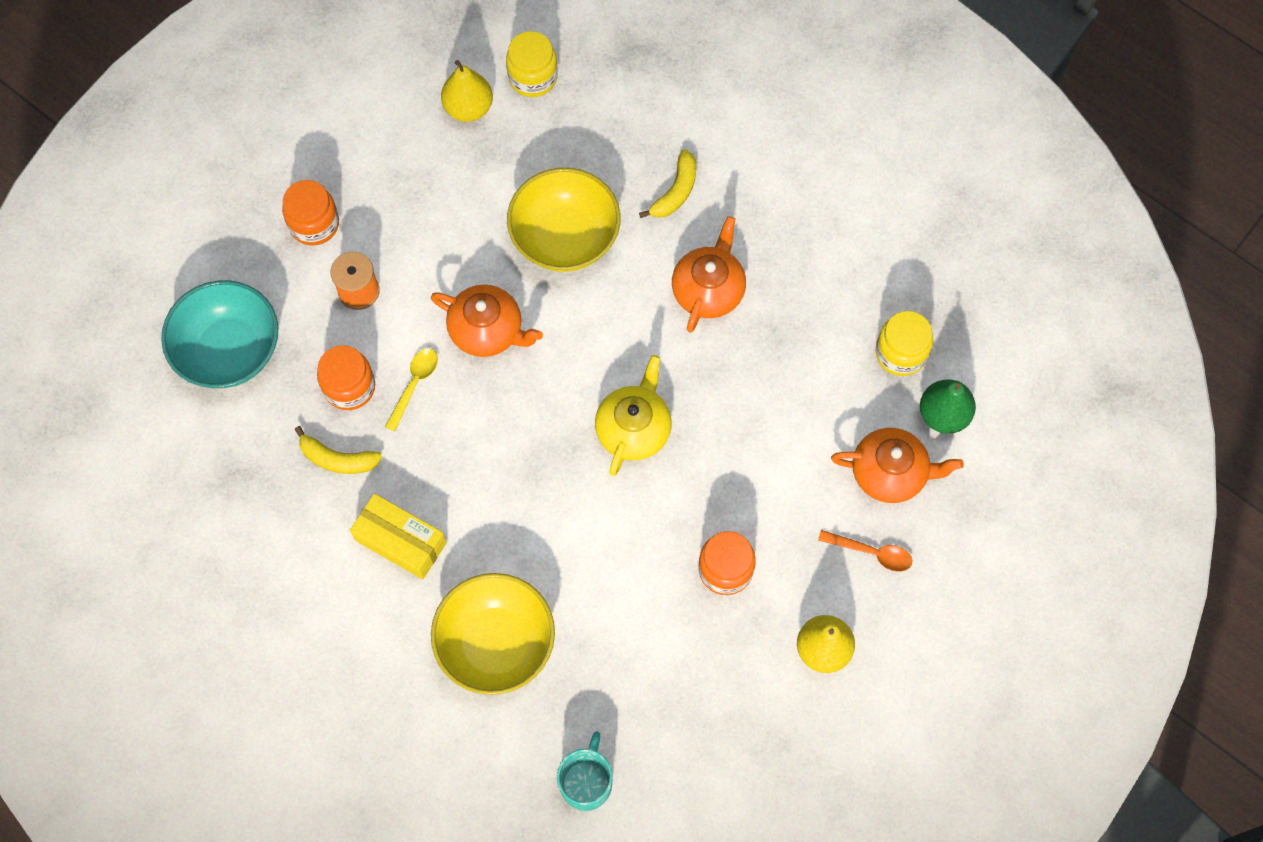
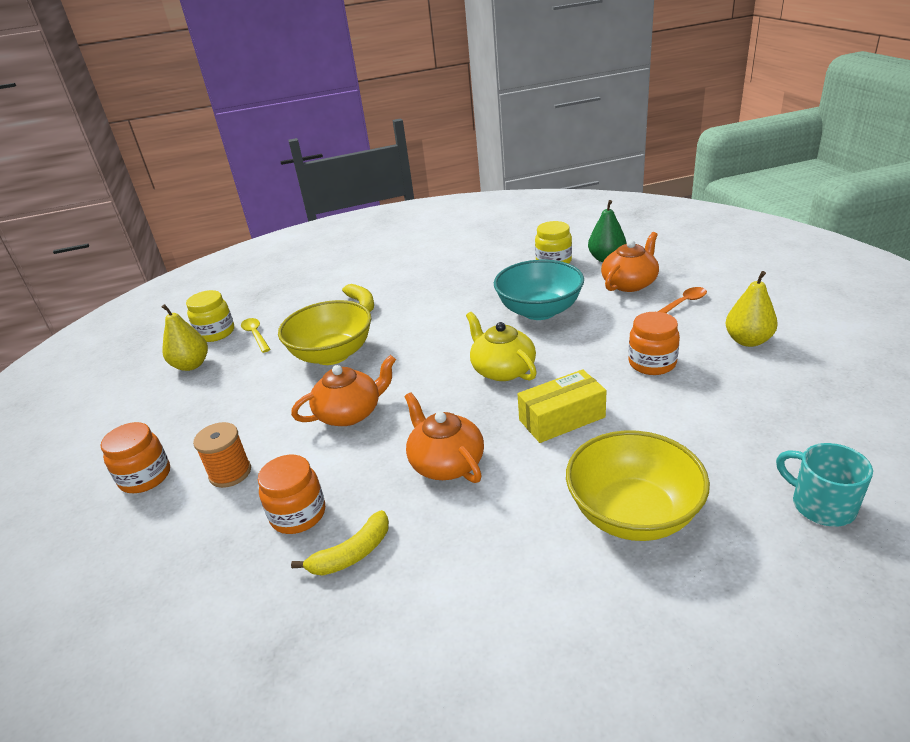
camera: 50 degrees left, 35 degrees down
turquoise bowl [161,280,278,388] -> turquoise bowl moved to [494,260,584,320]
yellow box [350,493,447,580] -> yellow box moved to [518,369,606,443]
yellow spoon [385,348,438,431] -> yellow spoon moved to [241,318,270,353]
orange teapot [672,216,746,333] -> orange teapot moved to [404,392,484,483]

